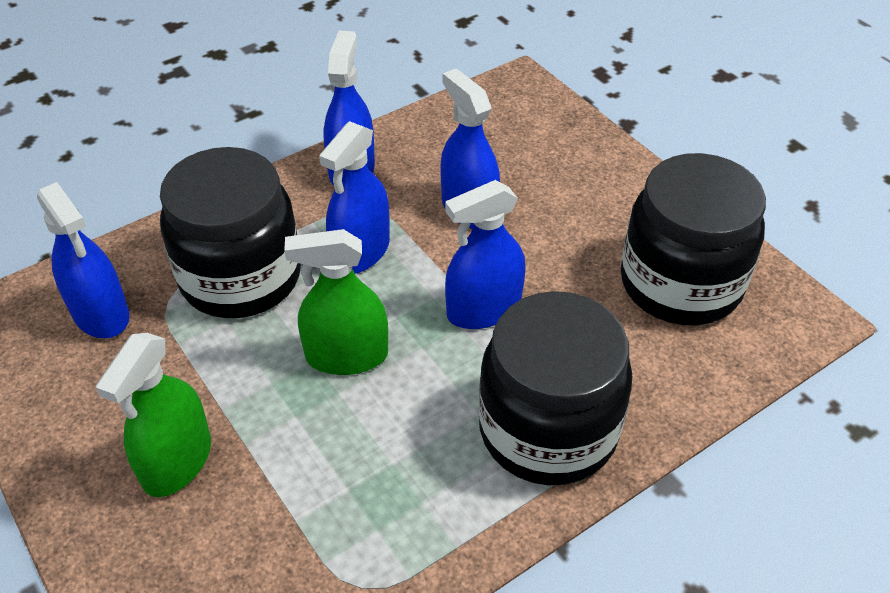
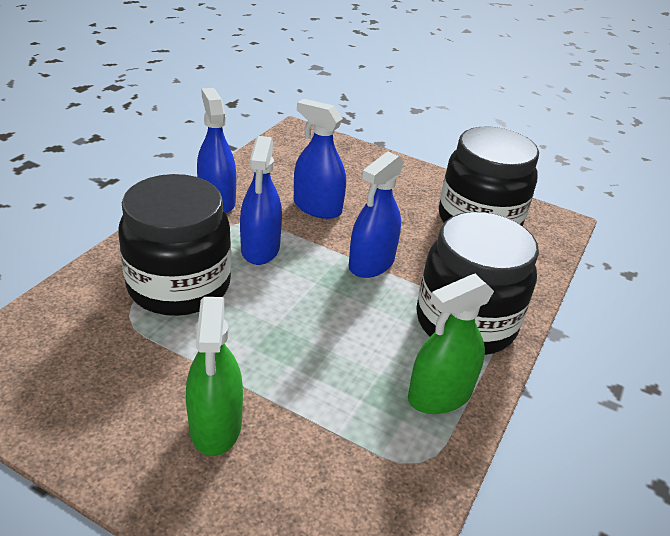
camera: 30 degrees left, 10 degrees down
blue spray bottle [37,182,130,338] -> none
green spray bottle [284,229,388,375] -> green spray bottle moved to [408,274,494,414]

